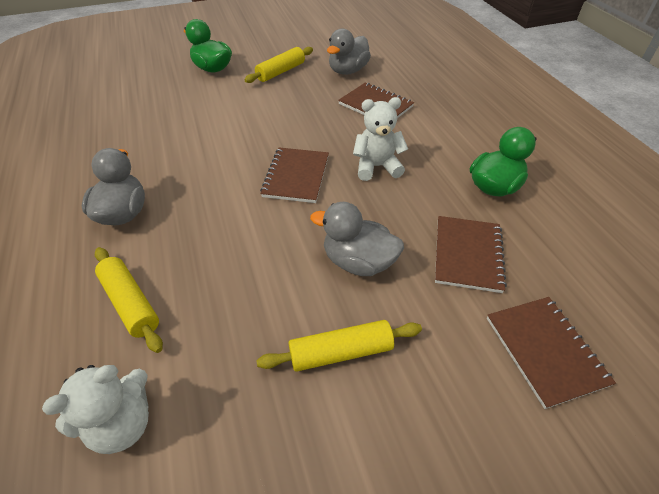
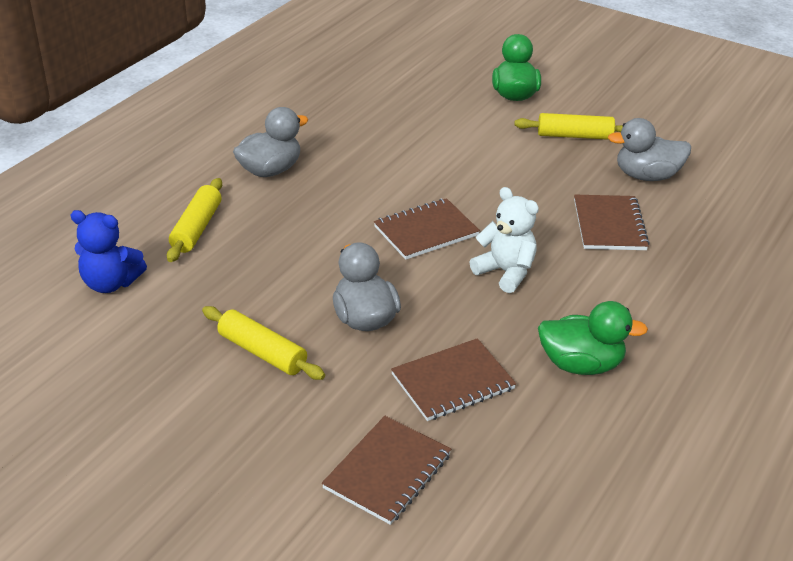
camera: 50 degrees right, 10 degrees down
white teddy bear [42,365,149,454] -> blue teddy bear [70,210,147,293]

